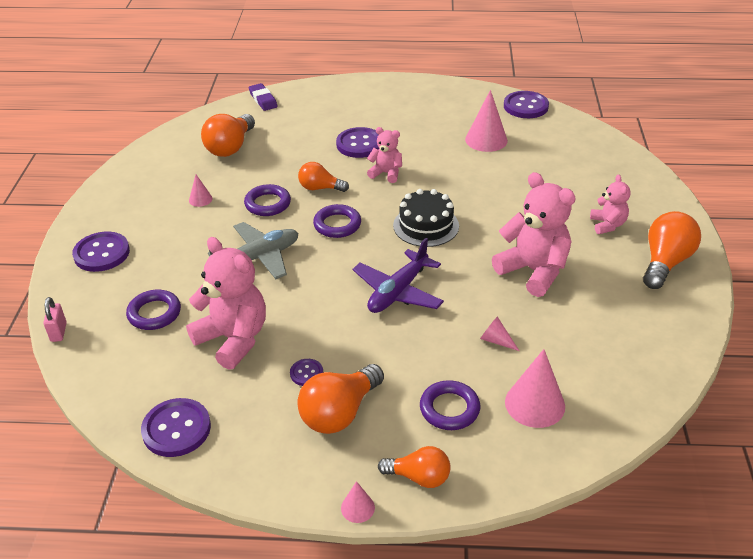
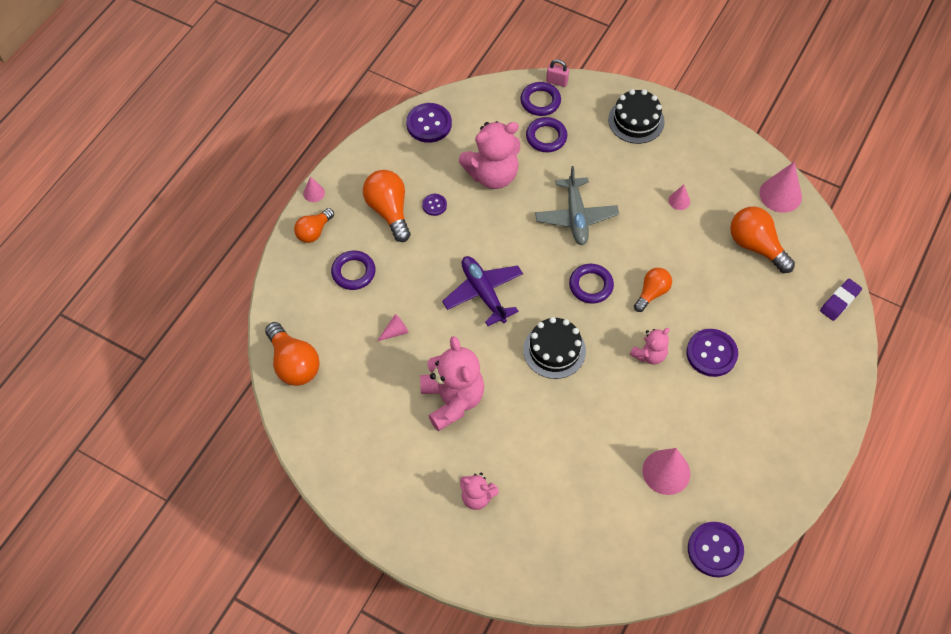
camera: 115 degrees right, 20 degrees up
purple button [72,231,130,272] -> black cake [608,89,665,144]
purple ring [244,184,291,216] -> purple ring moved to [520,82,561,116]
purple eraser [249,83,278,111] -> purple eraser turned 45 degrees counterclockwise [820,279,862,321]
pink teddy bear [492,172,576,297] -> pink teddy bear turned 90 degrees counterclockwise [420,336,484,431]
pink cone [505,349,565,428] -> pink cone moved to [759,162,802,213]
orange light bulb [643,211,701,289] -> orange light bulb moved to [265,322,320,386]

